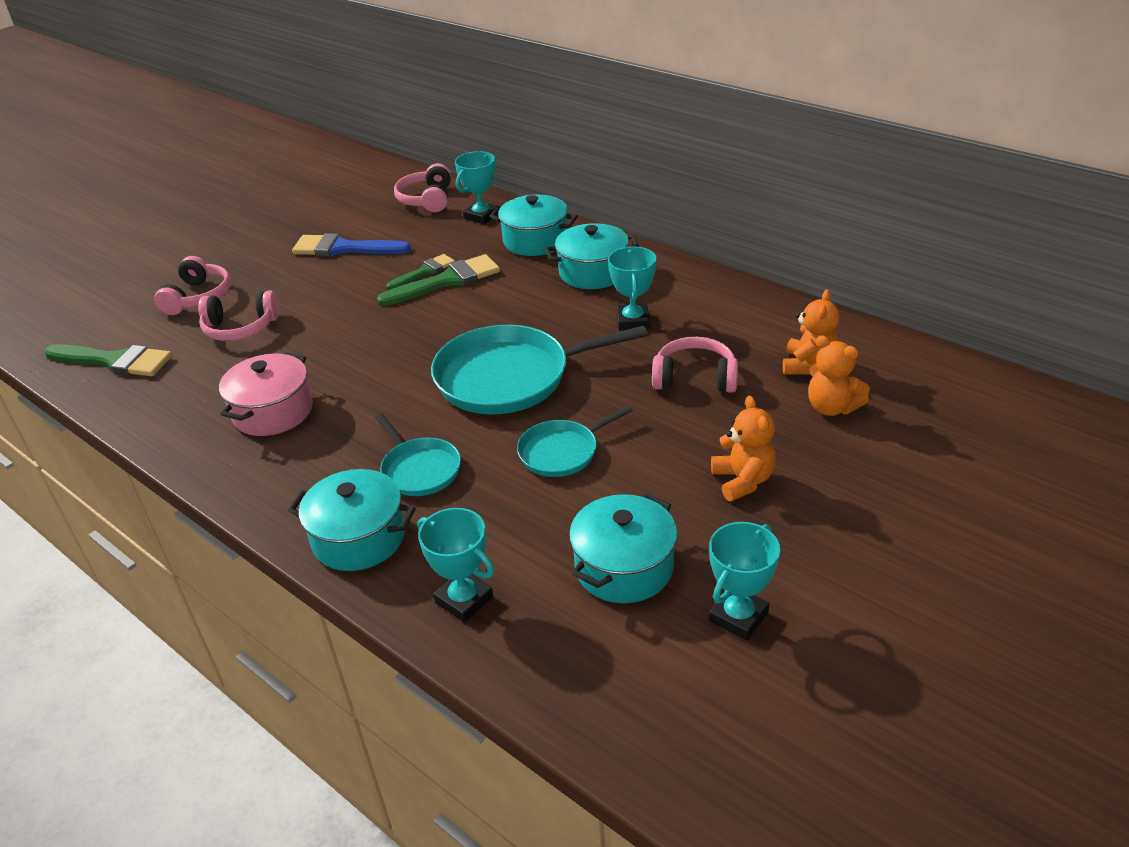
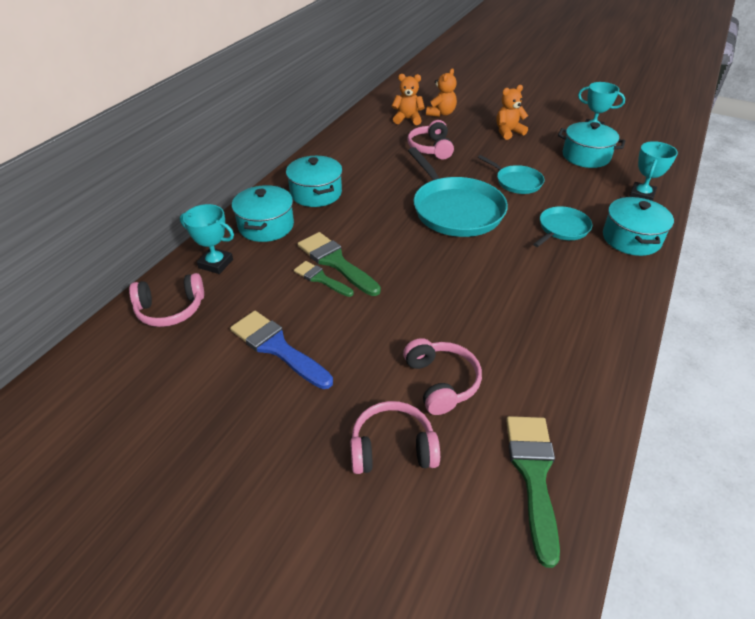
camera: 105 degrees left, 5 degrees up
pink pot [219,352,313,436] -> none
blue brush [292,233,411,257] -> blue brush turned 135 degrees clockwise [230,311,333,389]
turquoise trophy [608,246,656,331] -> none

